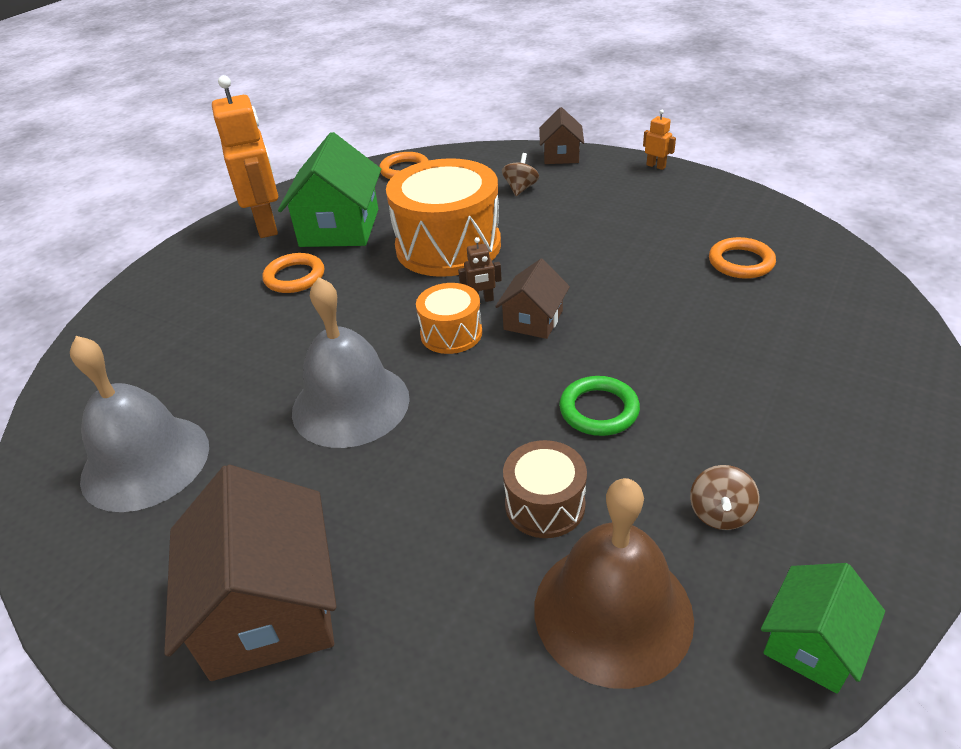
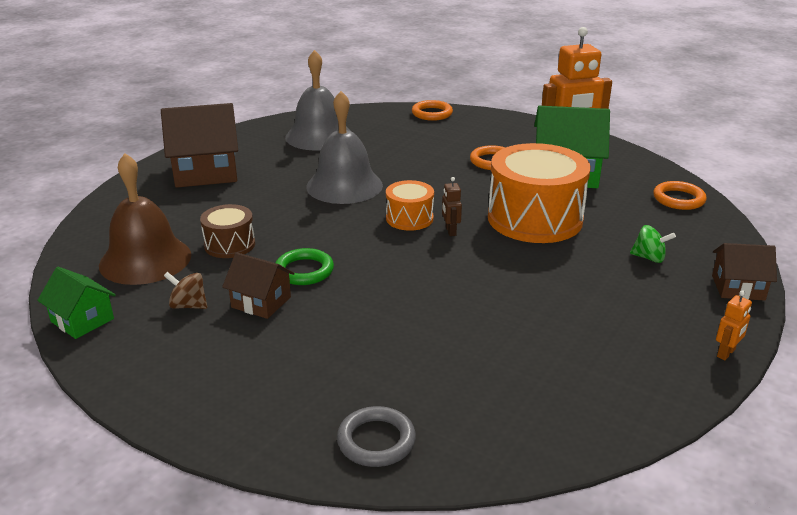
camera: 90 degrees right, 10 degrees down
brown house [495,259,570,339] -> brown house moved to [222,252,295,319]
brown spinning top [502,153,539,196] -> green spinning top [630,225,676,263]
orange ring [709,237,776,279] -> orange ring moved to [412,100,453,121]
none -> grey ring [337,406,416,467]

